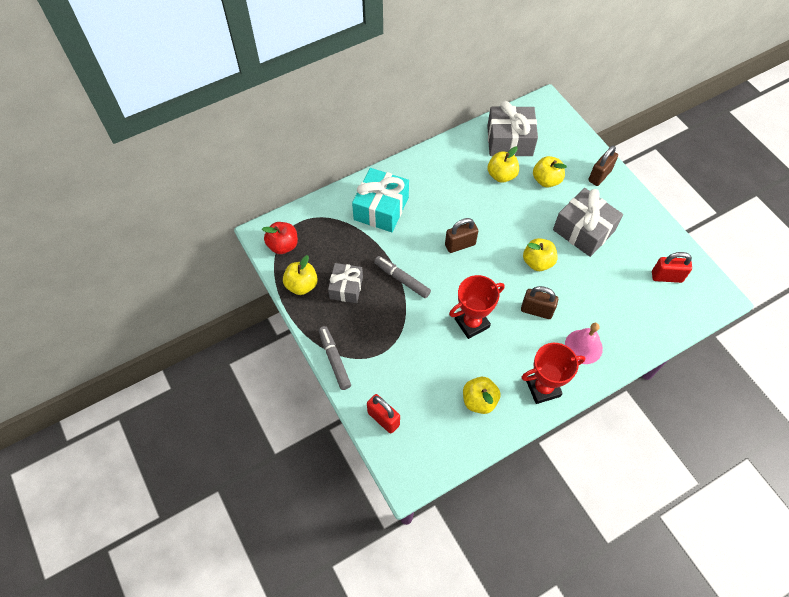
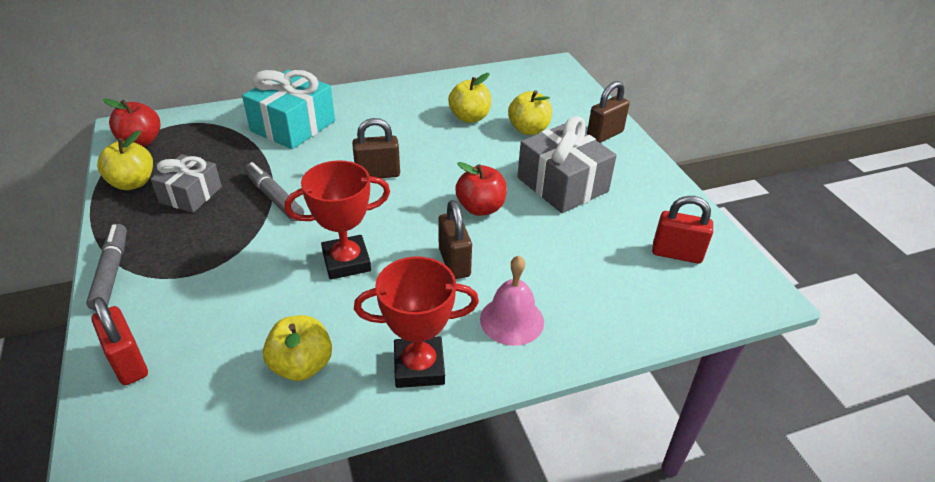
camera: 10 degrees right, 20 degrees down
grey gift [487,101,538,156] -> none
brown padlock [521,286,558,319] -> brown padlock turned 45 degrees clockwise [438,200,472,279]
yellow apple [523,238,558,271] -> red apple [455,162,507,216]

